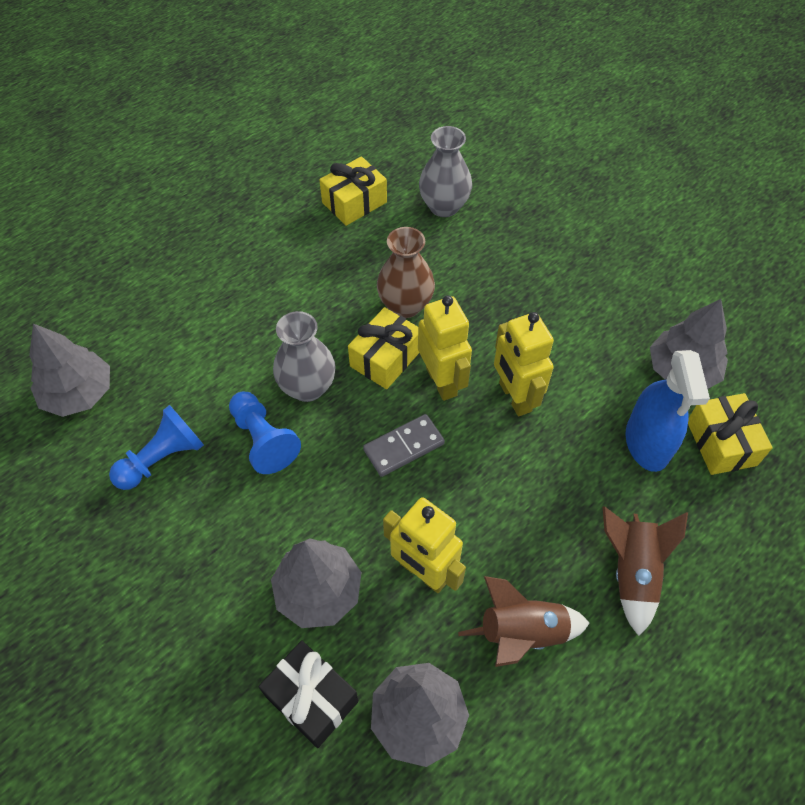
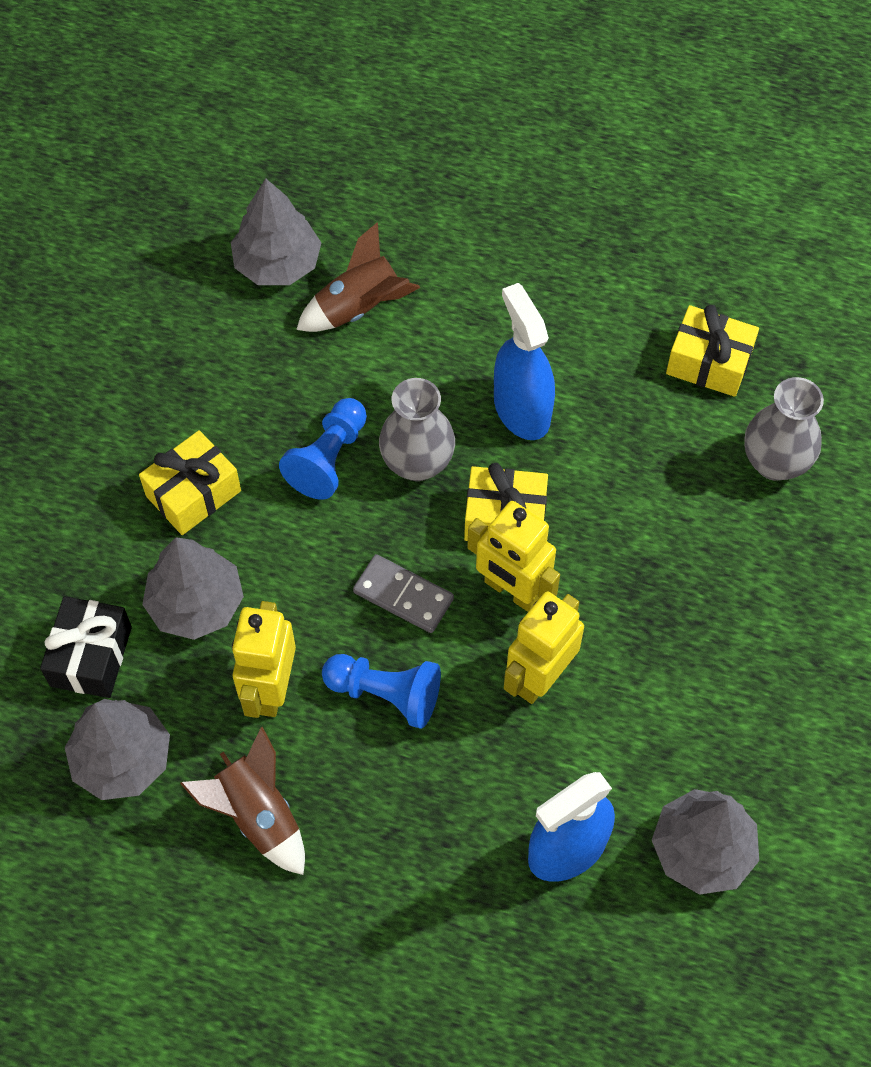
camera: 60 degrees right, 5 degrees up
blue pawn [109,405,204,490] -> blue pawn moved to [322,654,441,729]
brown vase [377,227,435,318] -> none
yellow robot [418,295,472,401] -> yellow robot turned 90 degrees clockwise [467,501,560,612]
brown rocket [603,506,688,636] -> brown rocket moved to [296,222,420,332]
yellow gift [688,393,773,475] -> yellow gift moved to [139,430,241,535]
none -> blue spray bottle [494,283,555,440]

